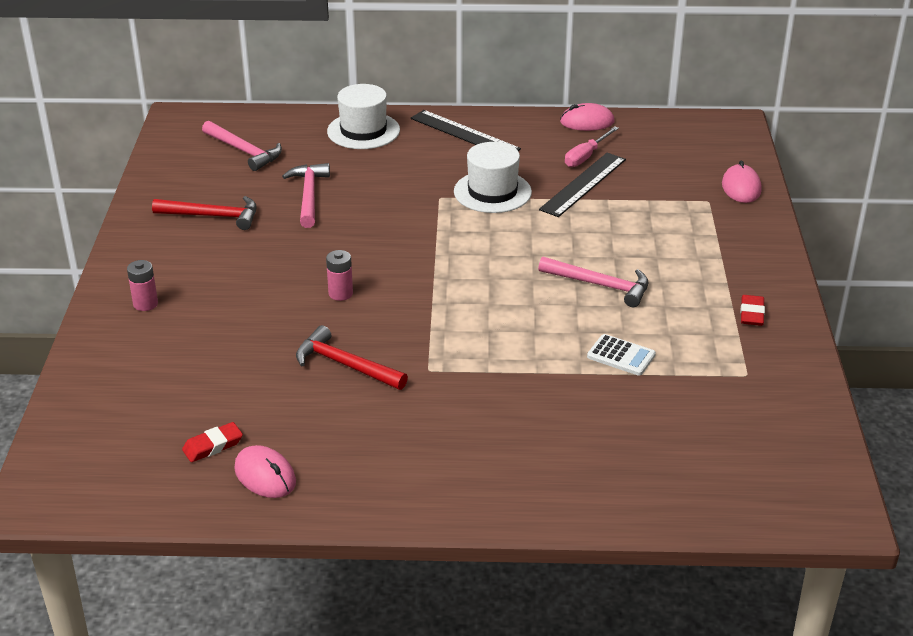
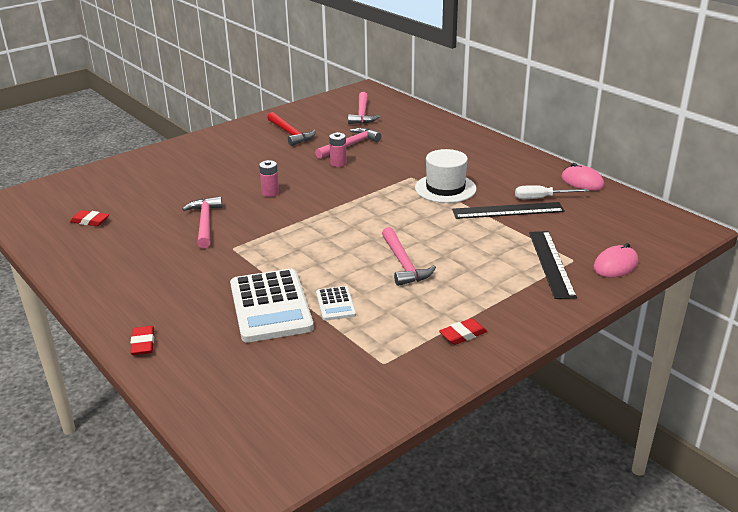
camera: 50 degrees right, 5 degrees down
pink battery [127,260,158,311] -> pink battery moved to [329,132,347,167]
pink mouse [234,445,296,498] -> none
red hammer [296,325,408,390] -> pink hammer [182,196,222,248]
white hat [327,84,400,149] -> none
black ruler [411,110,521,151] -> black ruler moved to [529,231,577,299]
pink screwdriver [565,126,619,167] -> white screwdriver [515,185,589,199]
none -> red eraser [130,326,154,355]
none -> white calculator [230,269,314,343]

